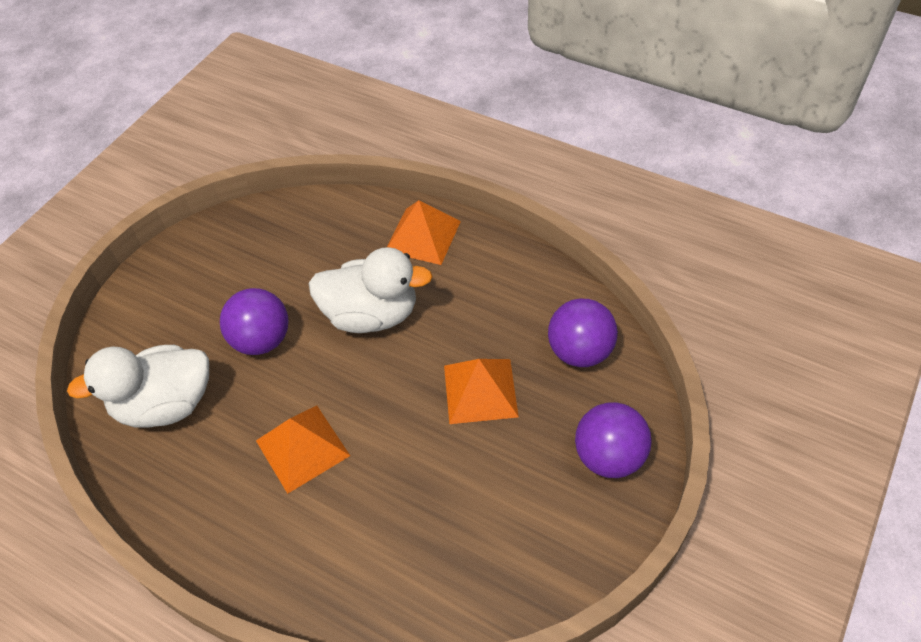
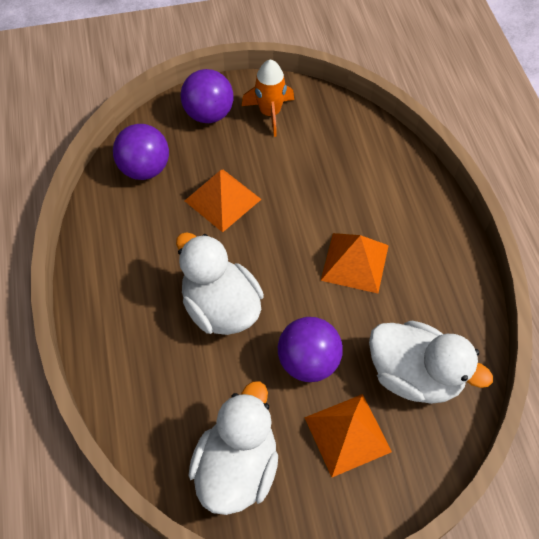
camera: 135 degrees left, 5 degrees up
orange pyramid [387,200,461,265] -> orange pyramid moved to [304,394,392,477]
none -> white duck [188,381,278,515]
none -> orange rocket [242,59,294,137]

